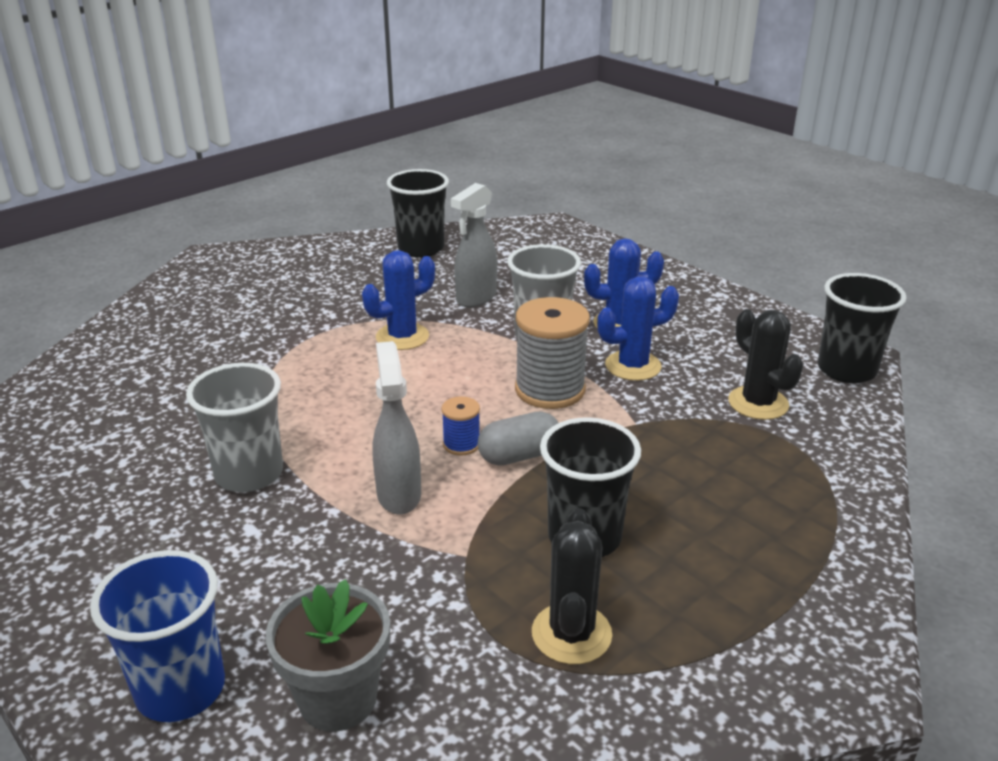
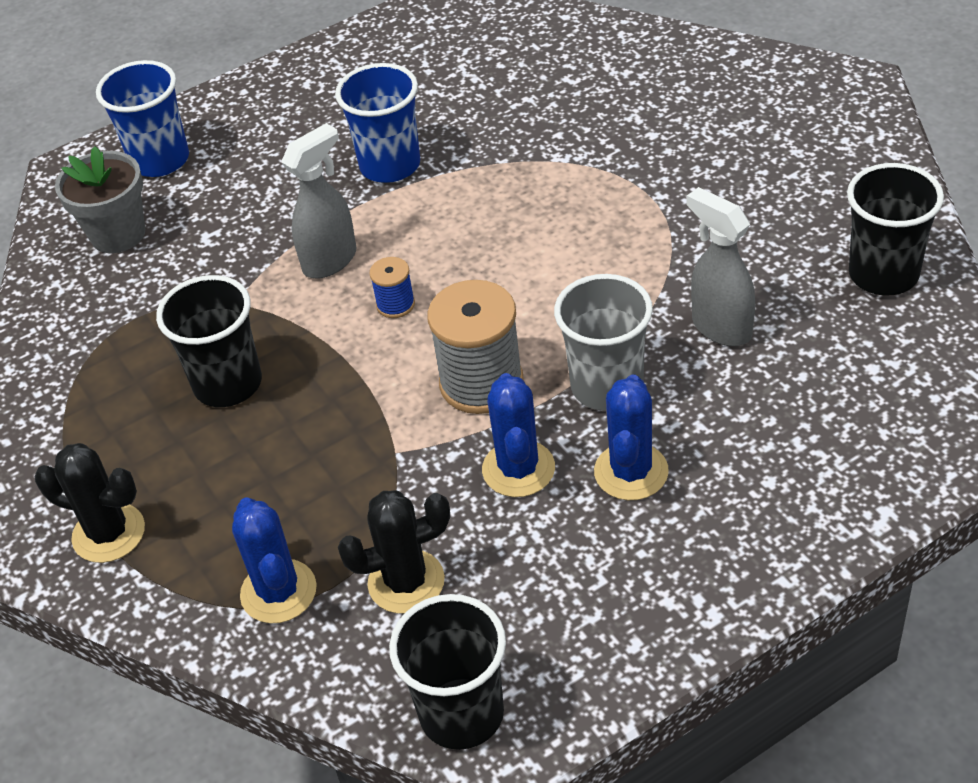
camera: 105 degrees right, 15 degrees up
grey cup [186,363,283,492] -> blue cup [335,63,420,183]
blue cactus [362,250,435,350] -> blue cactus moved to [232,497,317,623]
grey spray bottle [373,341,421,515] -> grey spray bottle turned 45 degrees counterclockwise [281,123,356,279]
grey capsule [478,411,558,466] -> none
black cactus [532,508,612,664] -> black cactus moved to [35,443,145,563]

